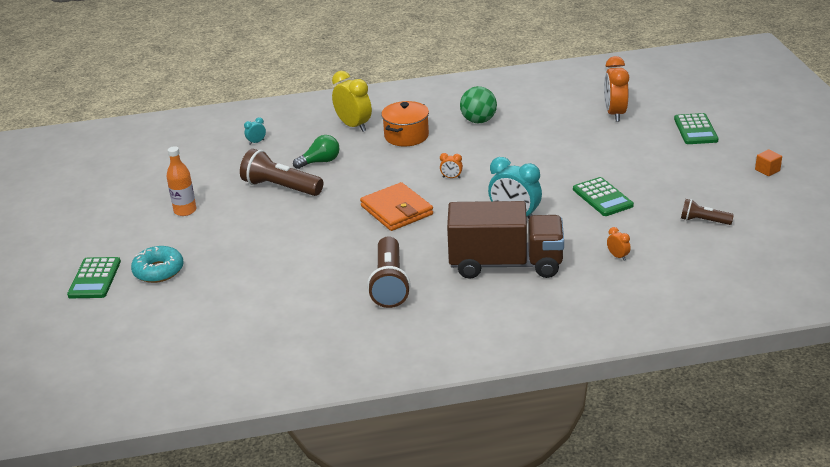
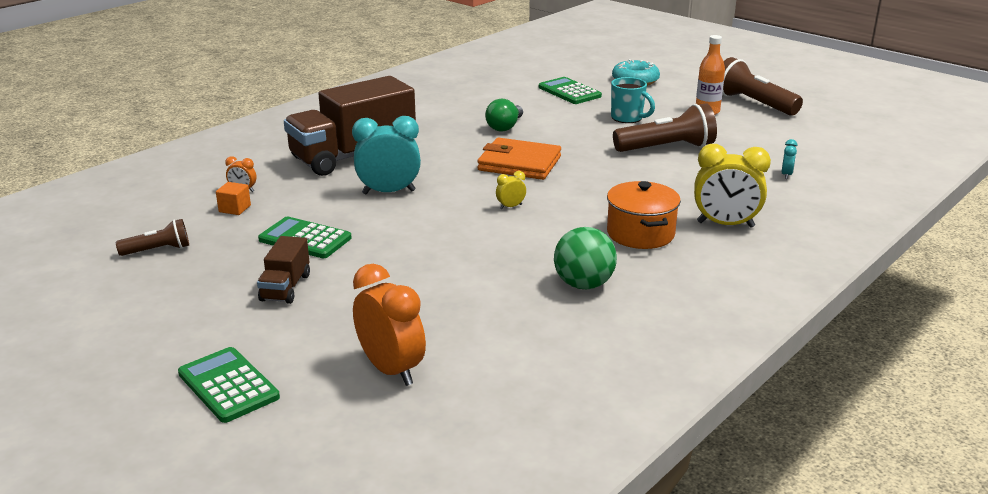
camera: 140 degrees right, 5 degrees down
green calculator [67,257,121,298] -> green calculator moved to [539,77,602,104]
green light bulb [293,135,339,169] -> green light bulb moved to [485,99,523,132]
brown flashlight [367,236,411,308] -> brown flashlight moved to [722,57,803,116]
orange clock [440,153,463,179] -> yellow clock [496,171,526,209]
orange cube [755,149,782,176] -> orange cube moved to [216,182,251,215]
none -> brown truck [257,236,310,304]
none -> turquoise mug [611,77,655,123]

